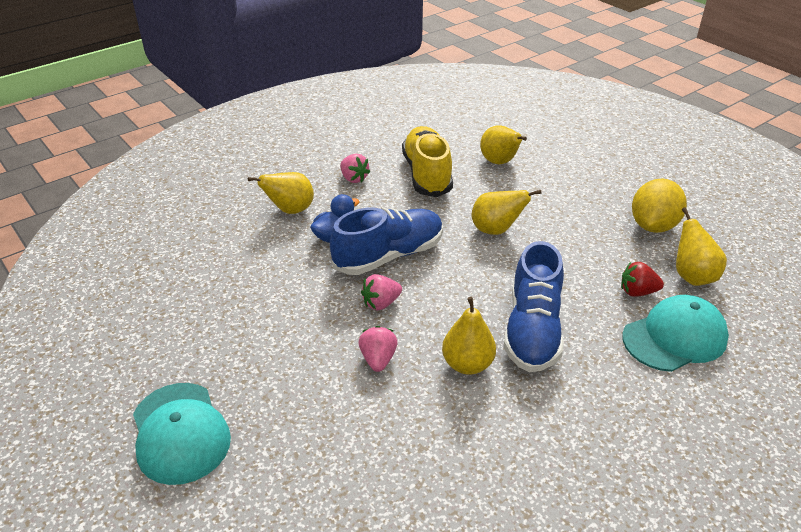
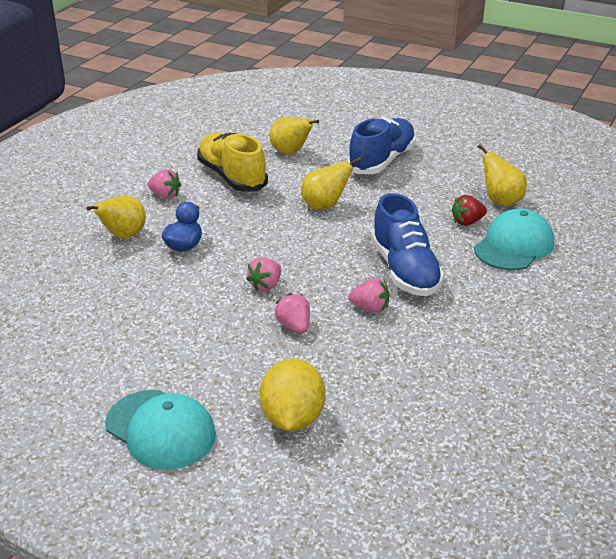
camera: 25 degrees left, 5 degrees down
blue shoe [330,207,443,275] -> blue shoe moved to [347,117,416,174]
yellow pear [442,297,496,375] -> pink strawberry [348,278,389,313]
yellow lemon [632,179,687,233] -> yellow lemon moved to [259,358,325,431]

